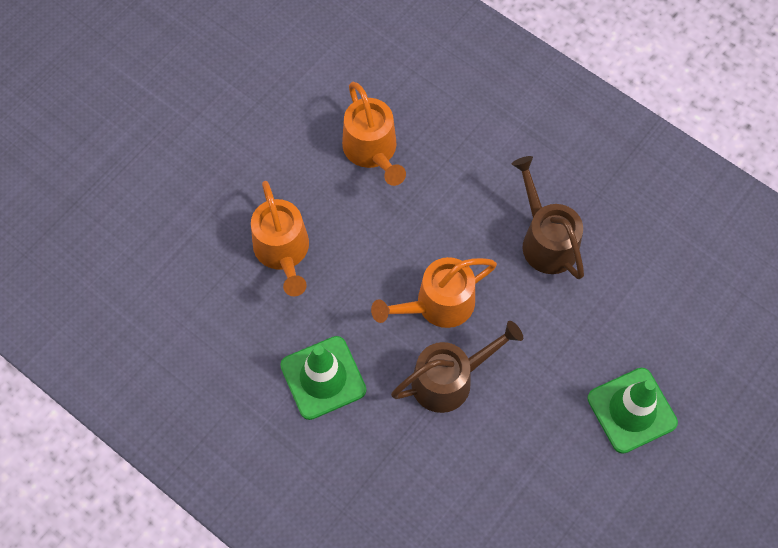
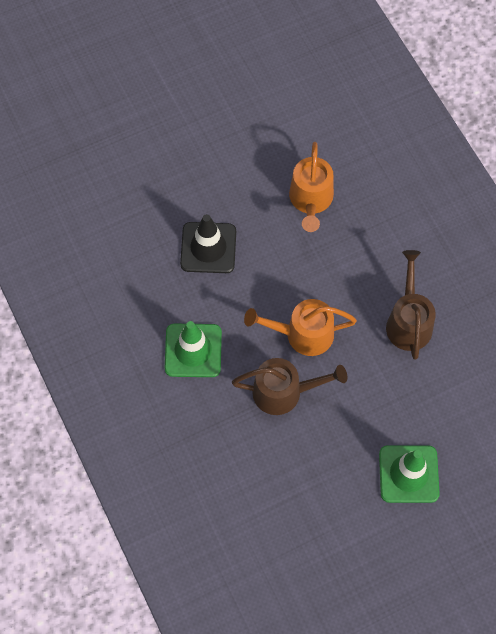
camera: 25 degrees right, 0 degrees up
orange watering can [251,181,309,297] -> black traffic cone [180,214,236,273]

